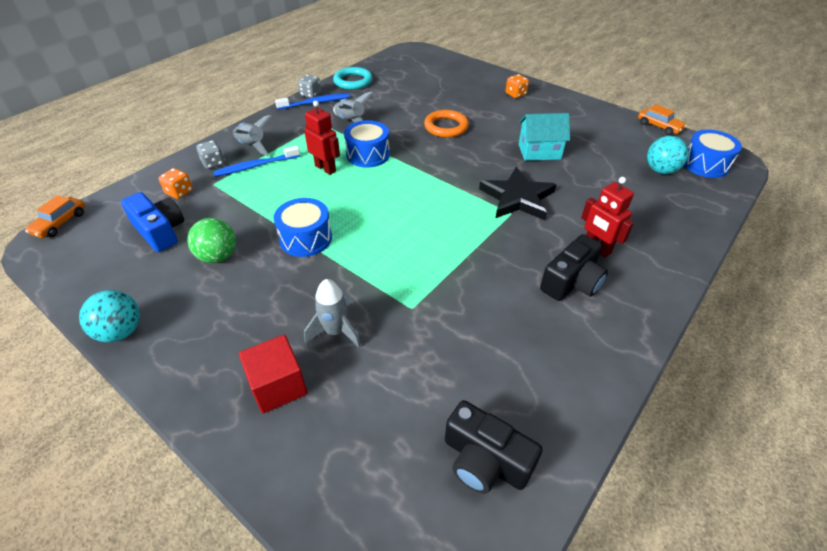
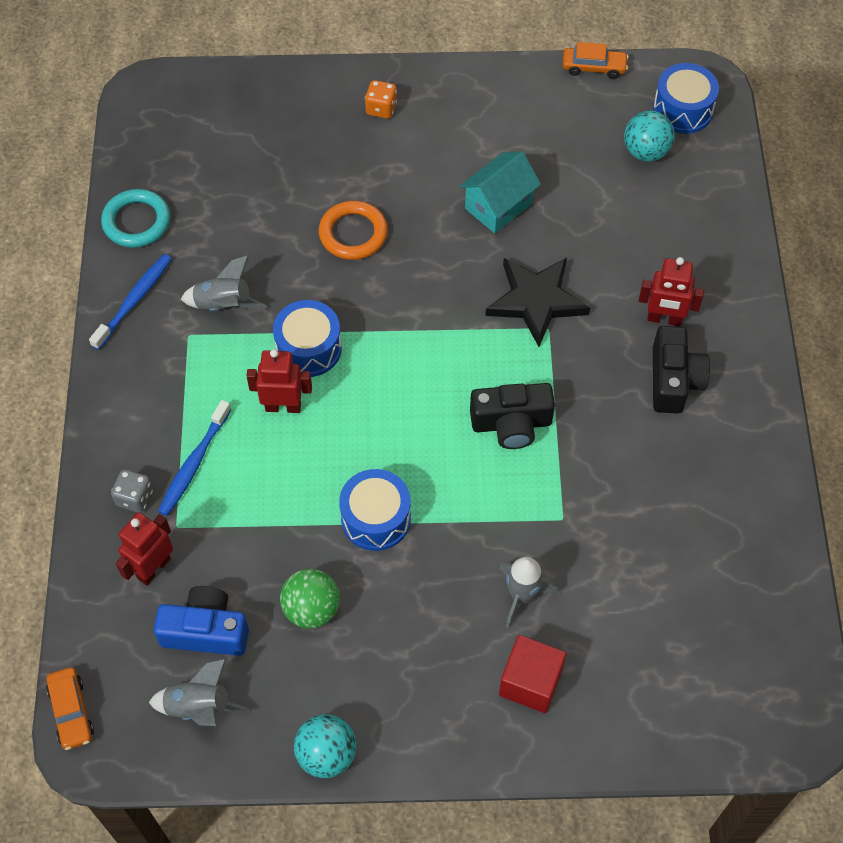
camera: 40 degrees left, 15 degrees up
orange dice [159,168,193,199] -> red robot [116,512,173,585]
grey rocket [233,115,271,156] -> grey rocket moved to [149,659,249,726]
grey dice [298,75,321,98] -> none
black camera [445,400,543,494] -> black camera moved to [470,383,555,449]

